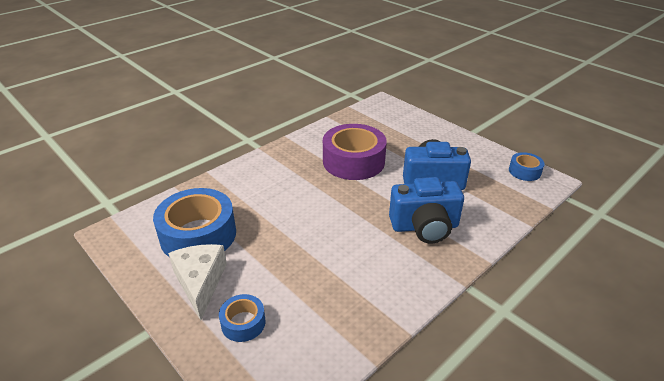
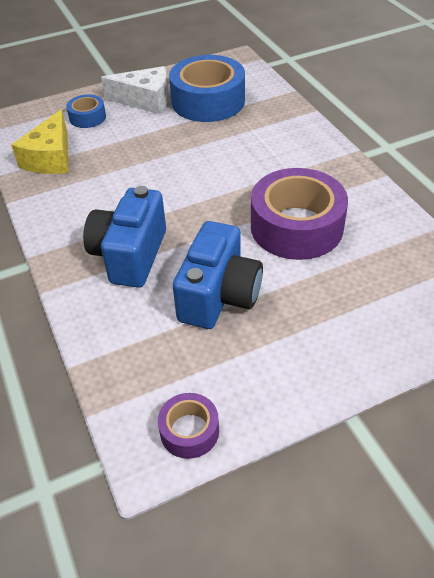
camera: 110 degrees right, 10 degrees up
blue tape [509,152,545,181] -> purple tape [158,393,219,459]
none -> yellow cheese [11,109,68,174]

